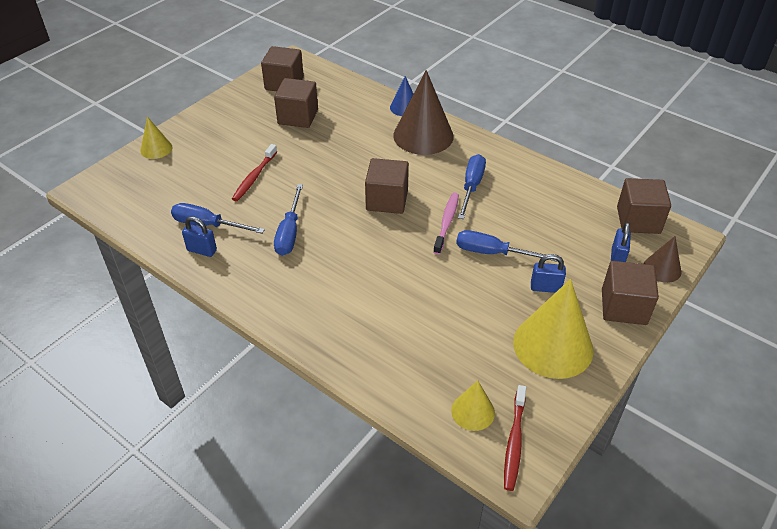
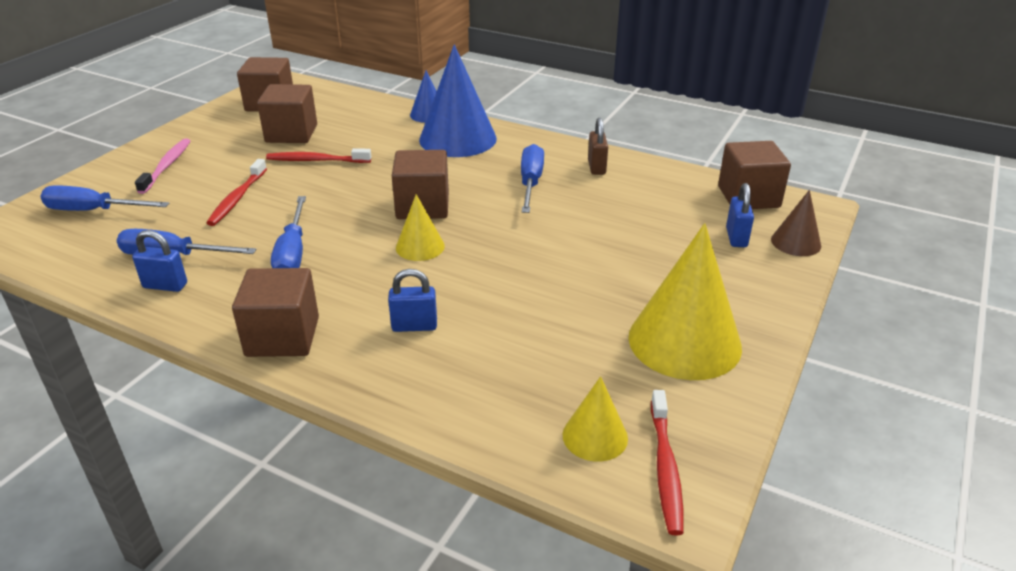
camera: 10 degrees left, 10 degrees down
yellow cone [140,117,172,159] -> yellow cone moved to [396,194,445,261]
brown cone [393,70,454,155] -> blue cone [419,44,497,157]
pink toothbrush [433,193,459,255] -> pink toothbrush moved to [135,138,190,194]
blue screwdriver [456,230,558,262] -> blue screwdriver moved to [40,185,169,211]
blue padlock [531,254,566,293] -> blue padlock moved to [388,269,437,332]
brown cube [602,261,659,325] -> brown cube moved to [232,268,319,357]
none -> red toothbrush [266,148,371,163]
none -> brown padlock [588,118,608,175]

